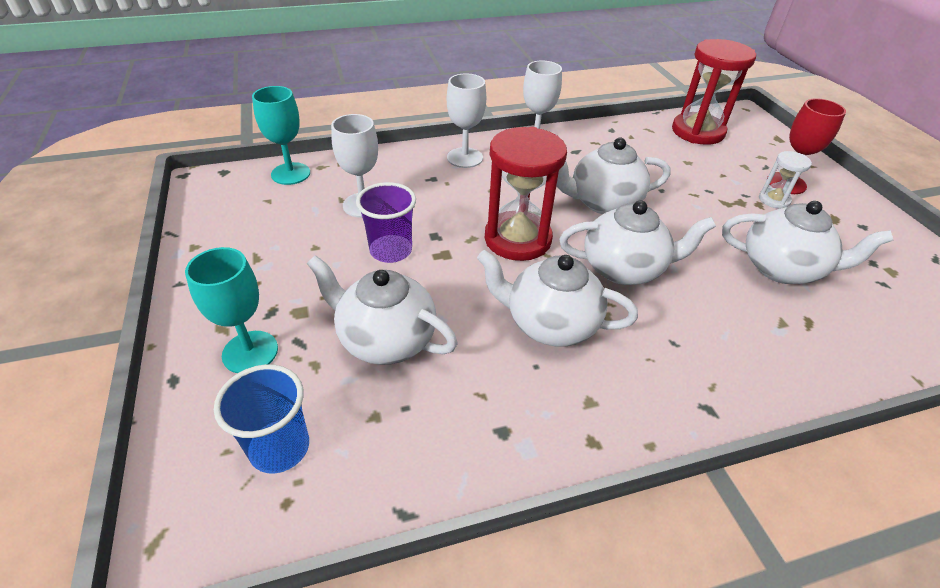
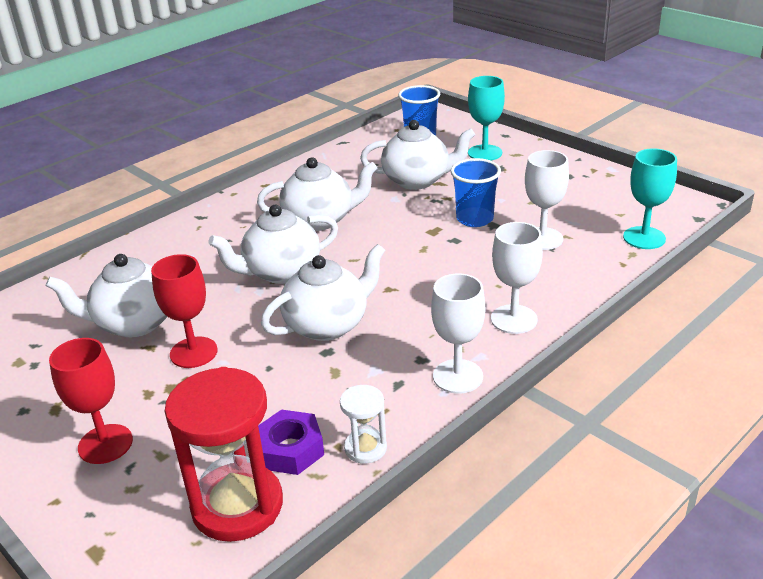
camera: 155 degrees right, 10 degrees down
purple cup [356,182,416,263] -> blue cup [450,158,501,227]
red hourglass [485,127,567,261] -> none
white hourglass [759,151,812,209] -> white hourglass moved to [340,385,387,464]
none -> red goblet [151,254,218,368]
none -> purple nut [258,409,324,475]

